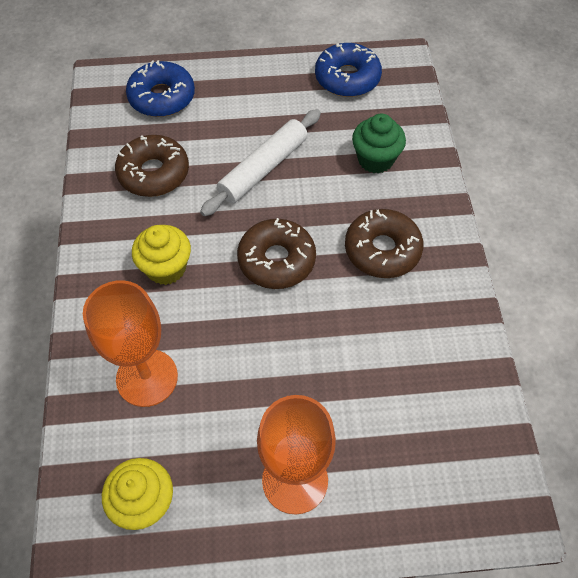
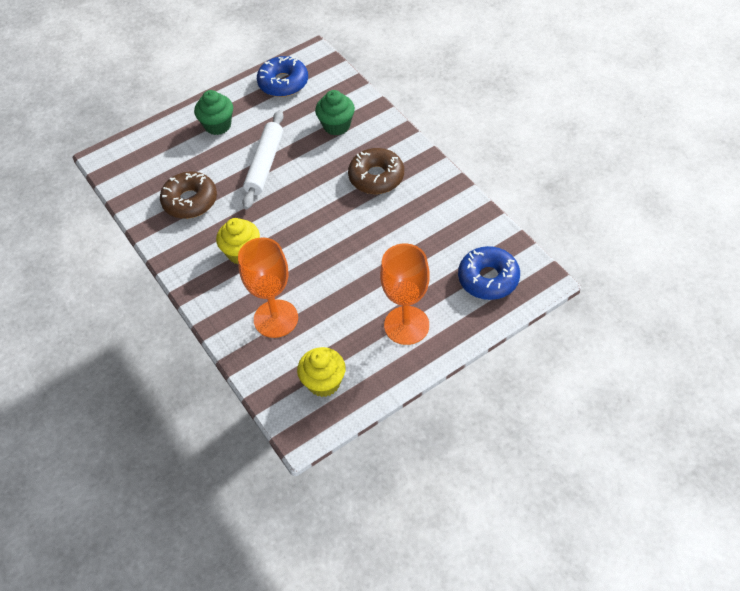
camera: 25 degrees left, 5 degrees down
blue donut [126,60,195,117] -> blue donut moved to [458,246,520,300]
brown donut [237,218,316,289] -> none
none -> green cupcake [194,90,233,135]

